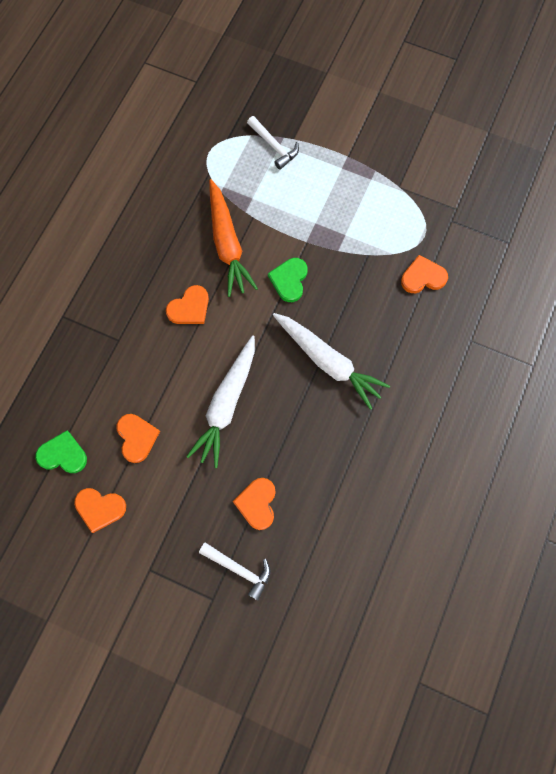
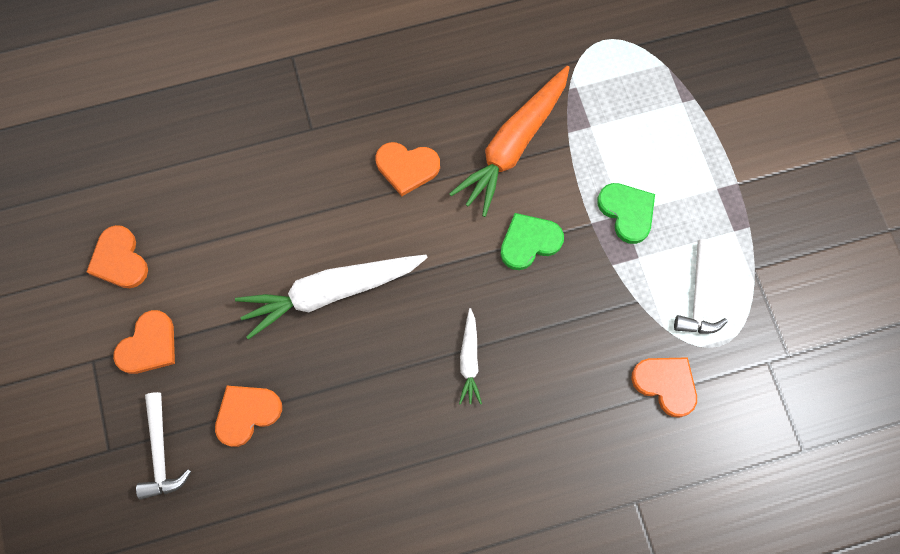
camera: 50 degrees right, 0 degrees up
green heart [35,430,87,473] -> green heart moved to [597,183,655,244]
orange heart [117,414,160,463] -> orange heart moved to [113,310,175,374]
white hammer [247,116,299,170] -> white hammer moved to [674,239,728,334]
white carrot [273,313,390,410] -> white carrot [459,308,482,405], size x0.50

